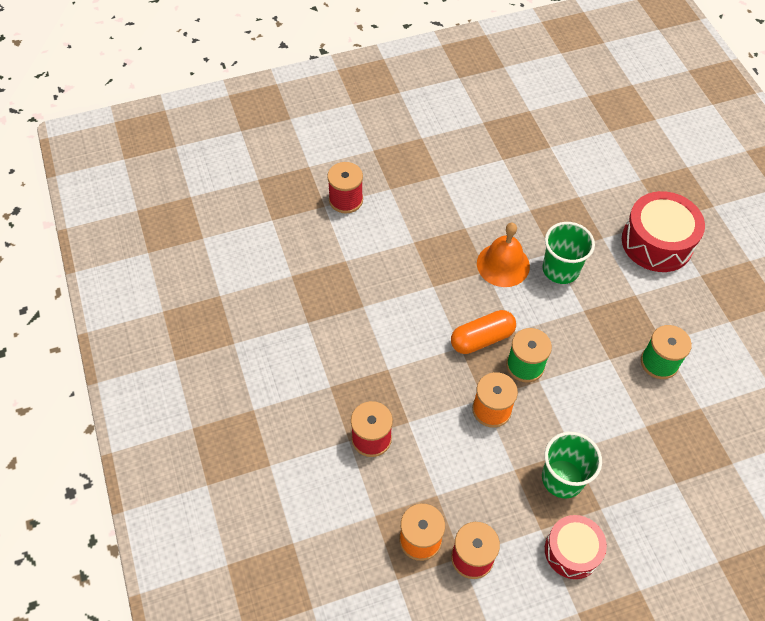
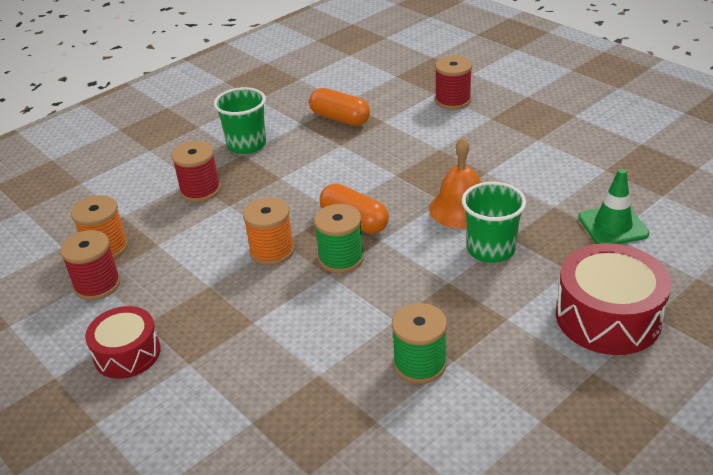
camera: 70 degrees right, 20 degrees down
green cup [542,432,602,498] -> green cup moved to [214,87,266,154]
none -> orange capsule [309,88,370,126]
none -> green traffic cone [578,169,649,244]

